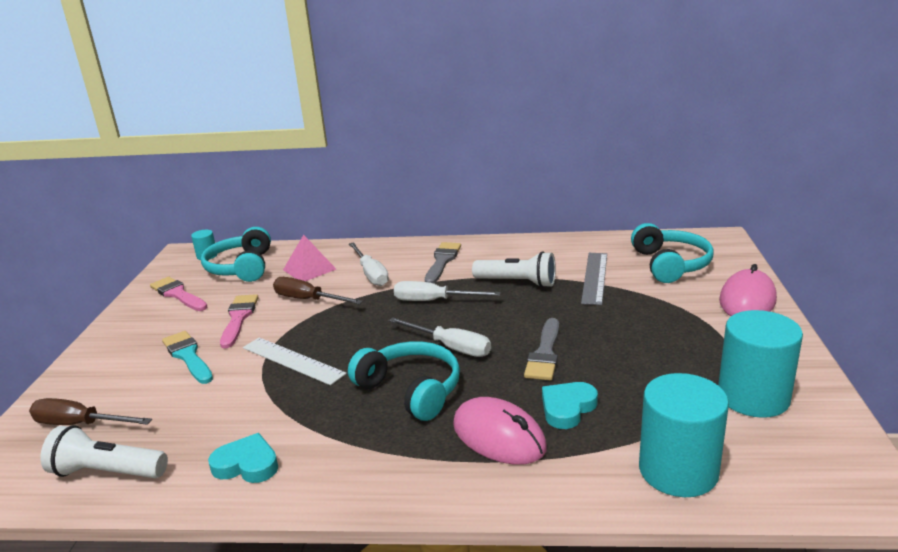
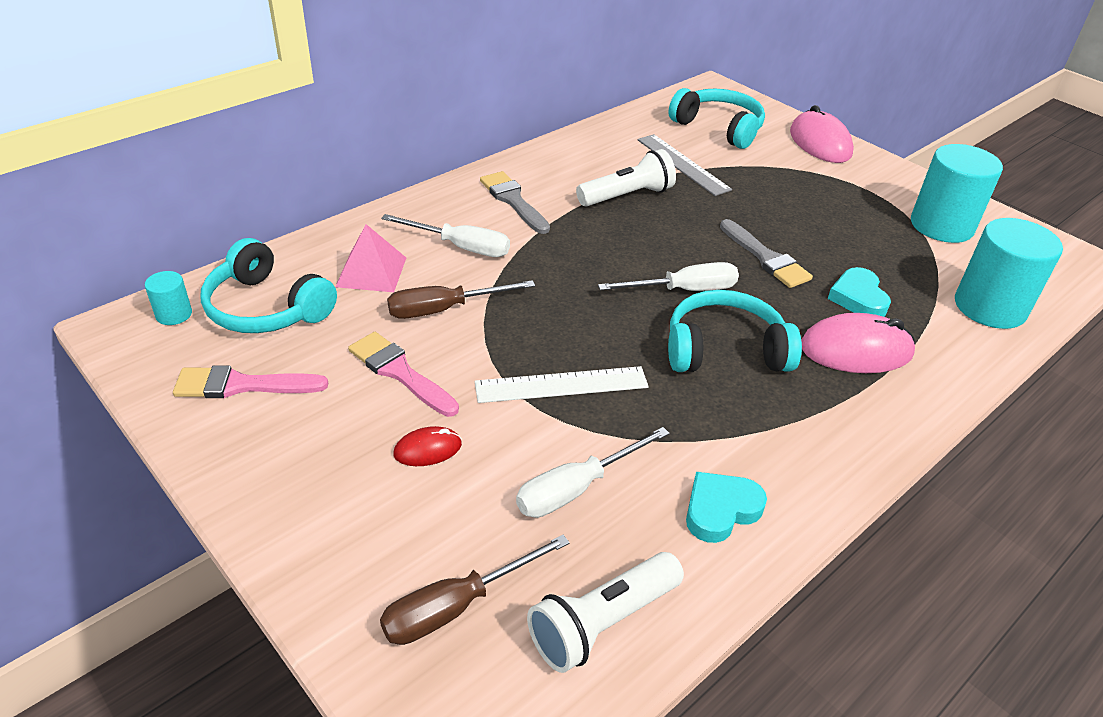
camera: 50 degrees left, 15 degrees up
turquoise brush [162,331,213,384] -> red mouse [394,426,462,466]
white screwdriver [394,281,501,301] -> white screwdriver moved to [516,427,670,518]

